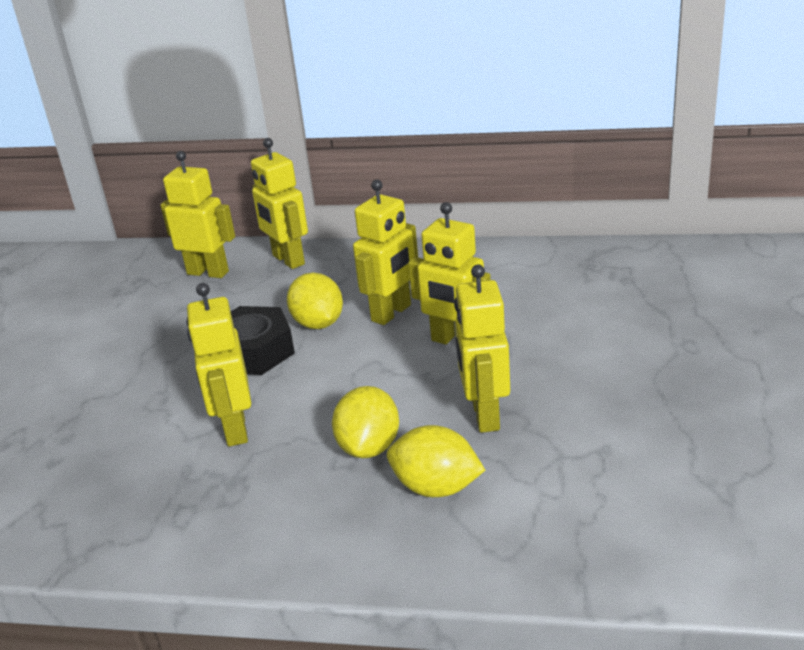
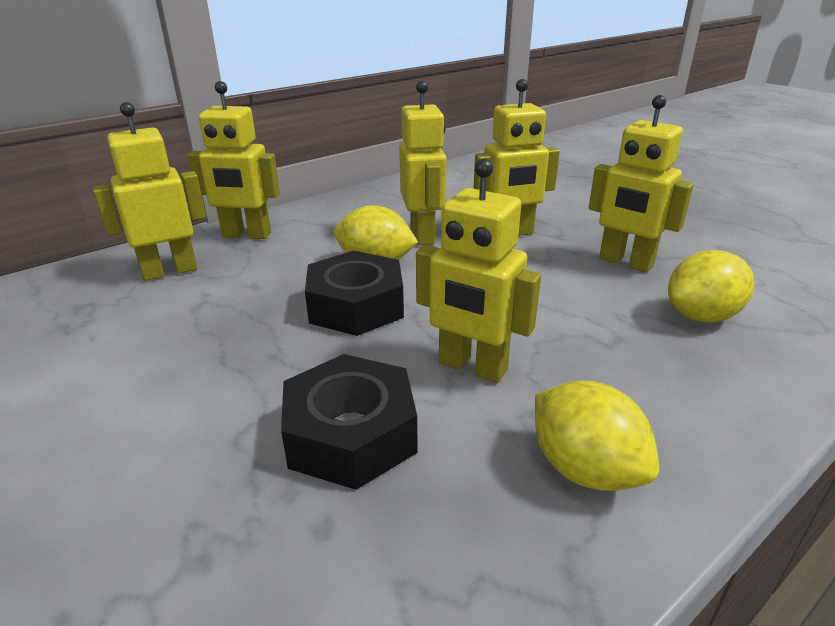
camera: 50 degrees left, 0 degrees up
yellow lemon [332,386,399,458] -> yellow lemon moved to [535,380,659,491]
none -> black nut [281,354,418,490]

